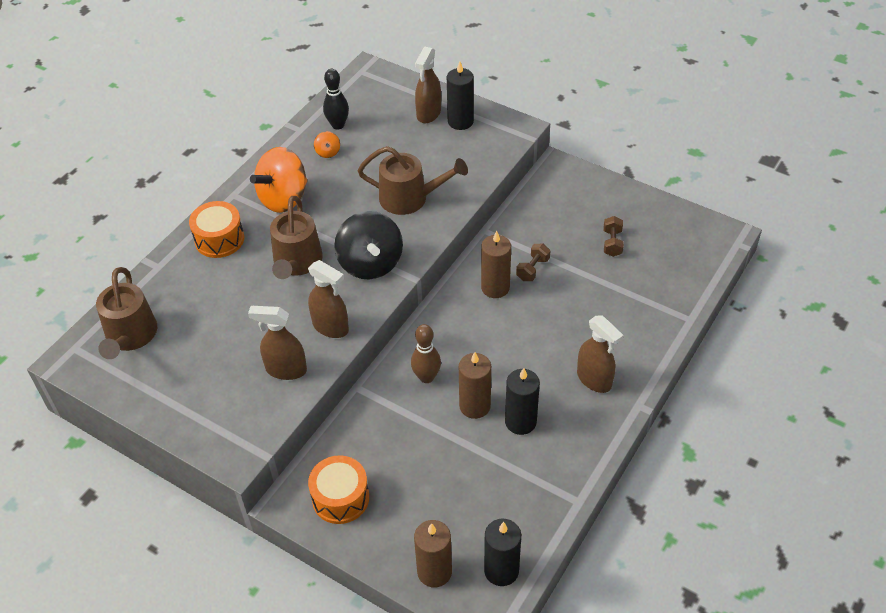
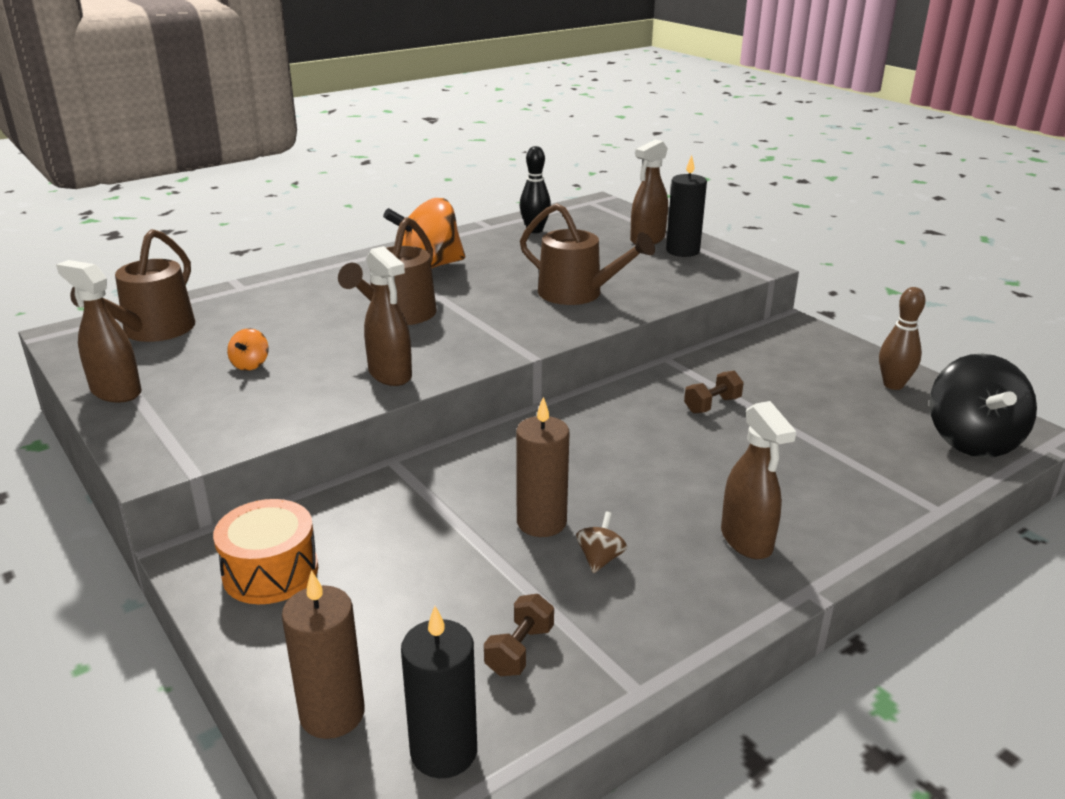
camera: 20 degrees right, 20 degrees down
orange drum [189,201,244,258] -> none
brown spray bottle [248,306,307,380] -> brown spray bottle moved to [56,260,142,402]
orange spinning top [314,131,340,158] -> orange spinning top moved to [227,328,269,371]
black spinning top [334,211,403,280] -> black spinning top moved to [929,354,1037,458]
brown bowling pin [411,324,441,383] -> brown bowling pin moved to [879,287,926,390]
brown candle [481,231,511,298] -> none
black candle [505,368,540,435] -> brown spinning top [576,512,627,573]
brown dumbbell [604,216,624,257] -> brown dumbbell moved to [484,594,554,676]

